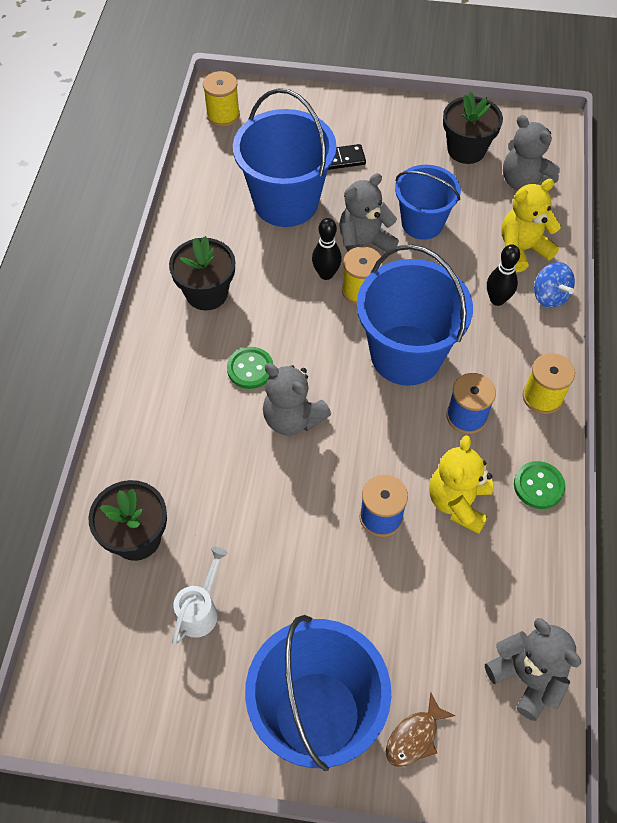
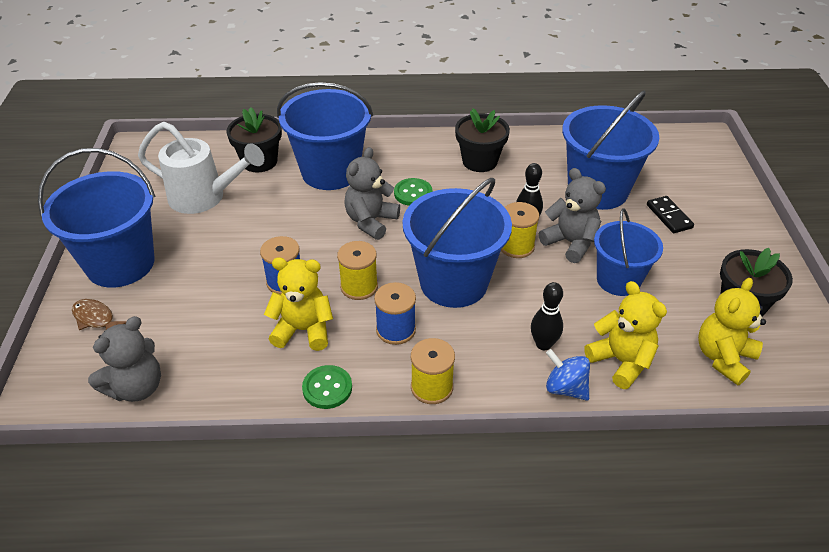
camera: 80 degrees right, 15 degrees down
white watering can [172,547,228,645] -> white watering can [138,122,264,214], size x1.83
yellow spool [203,71,240,127] -> yellow spool moved to [337,241,378,300]
grey teddy bear [503,115,560,190] -> yellow teddy bear [698,278,766,385]
blue spinning top [534,262,575,308] -> blue spinning top turned 75 degrees clockwise [546,349,590,401]
none -> blue bucket [277,82,373,190]

